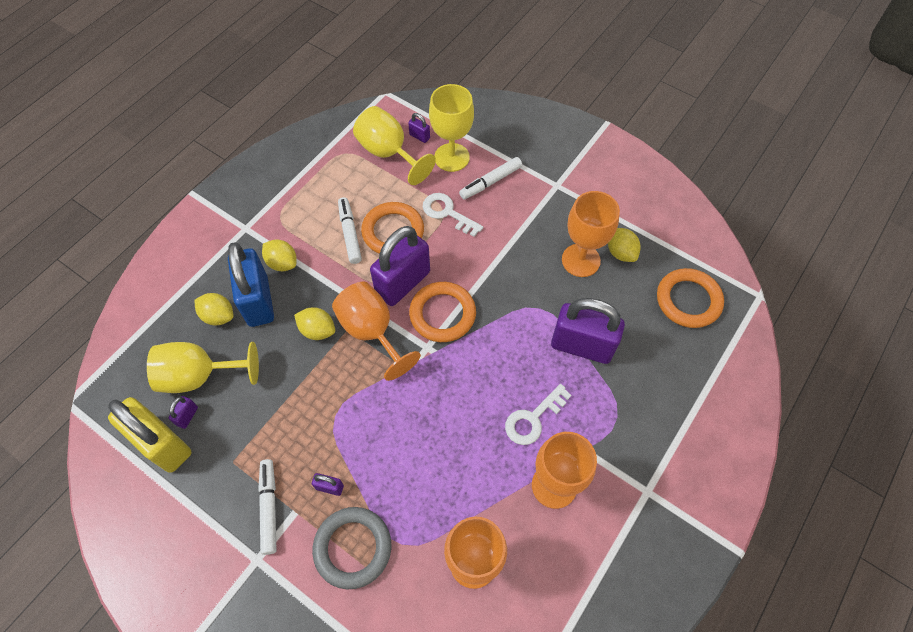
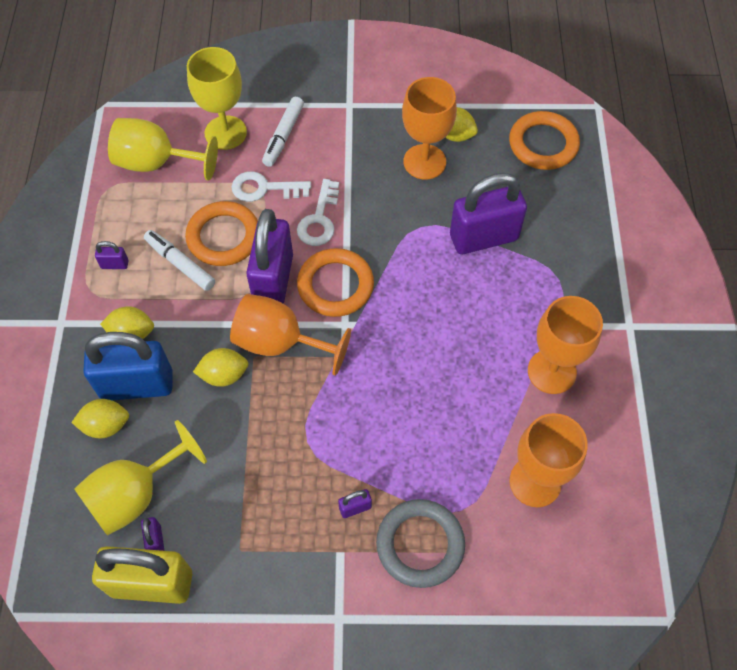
camera: 35 degrees left, 0 degrees up
blue padlock [228,242,274,327] -> blue padlock turned 45 degrees counterclockwise [83,332,173,400]
white marker [258,459,277,555] -> none
purple padlock [408,113,430,143] -> purple padlock moved to [95,241,129,269]
white key [505,384,571,445] -> white key moved to [297,179,339,246]

